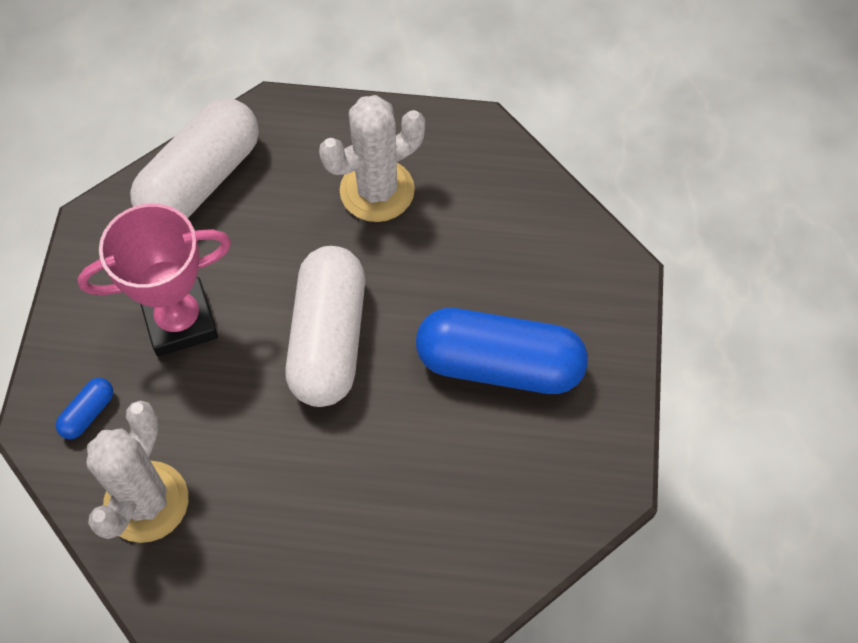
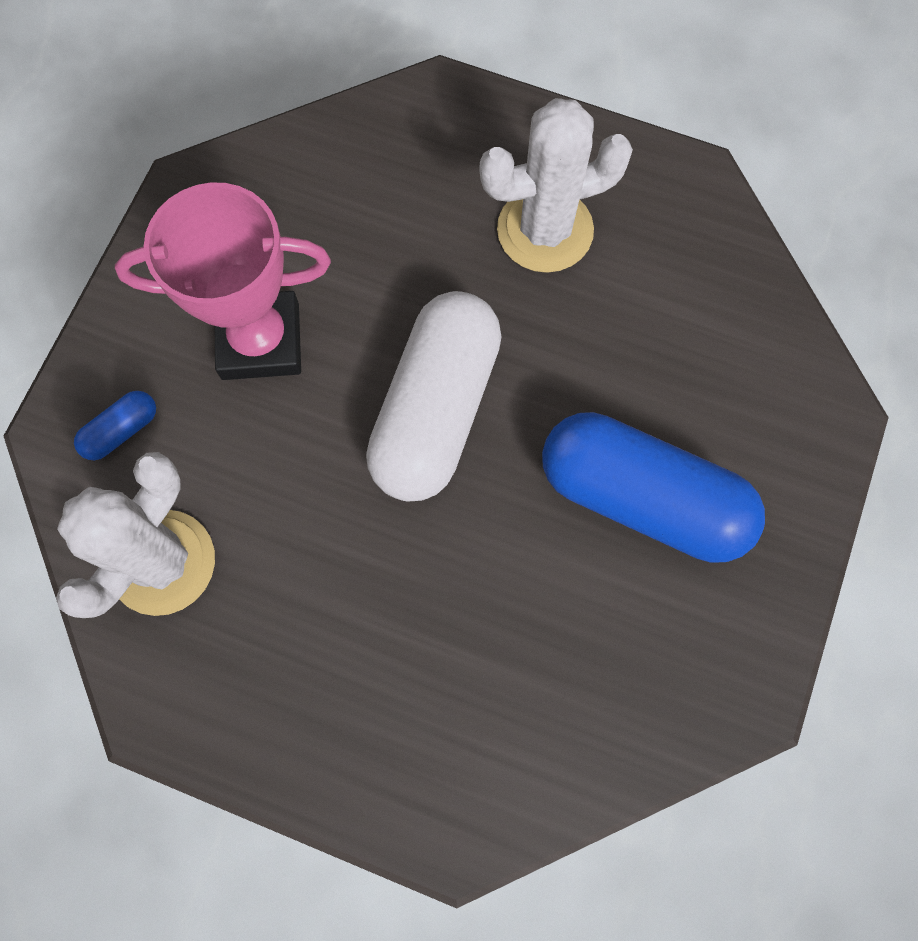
camera: 15 degrees right, 10 degrees up
white capsule [130,98,259,218] -> none

